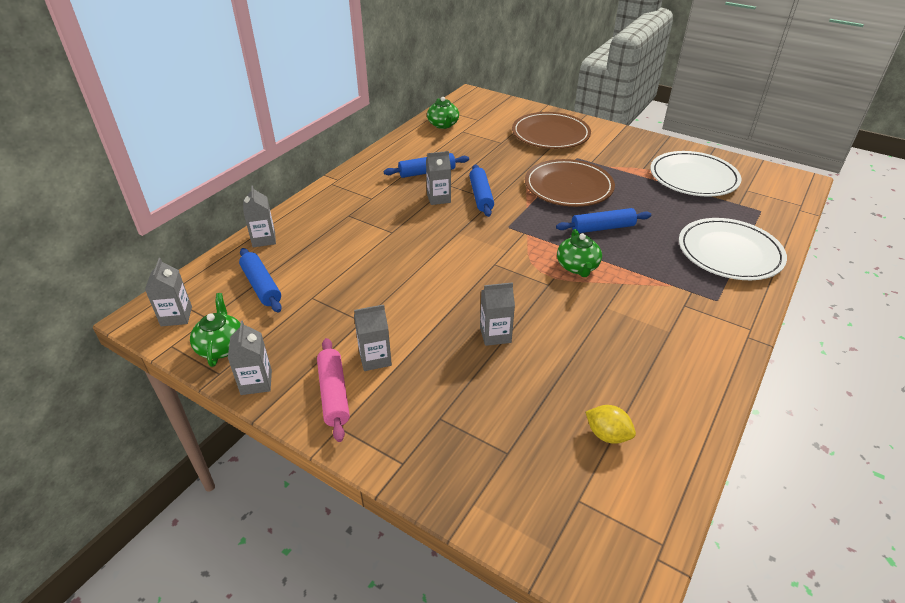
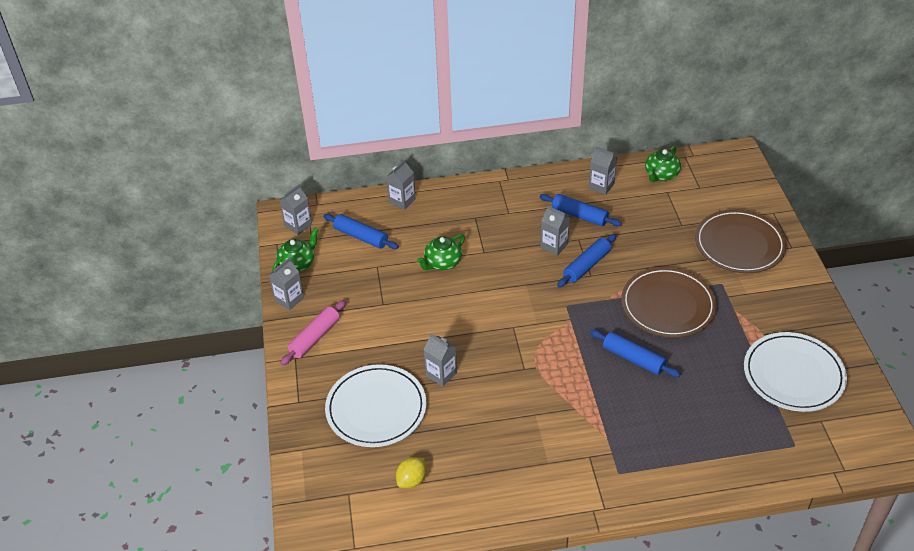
camera: 50 degrees right, 5 degrees up
blue rolling pin [239,248,282,313] -> blue rolling pin turned 75 degrees counterclockwise [323,214,399,249]
grey carton [354,304,392,371] -> grey carton moved to [589,147,617,195]
green teapot [557,229,602,277] -> green teapot moved to [417,234,465,270]
yellow lemon [585,405,636,444] -> yellow lemon turned 45 degrees clockwise [396,457,426,488]
white plate [679,218,787,280] -> white plate moved to [325,364,427,447]

